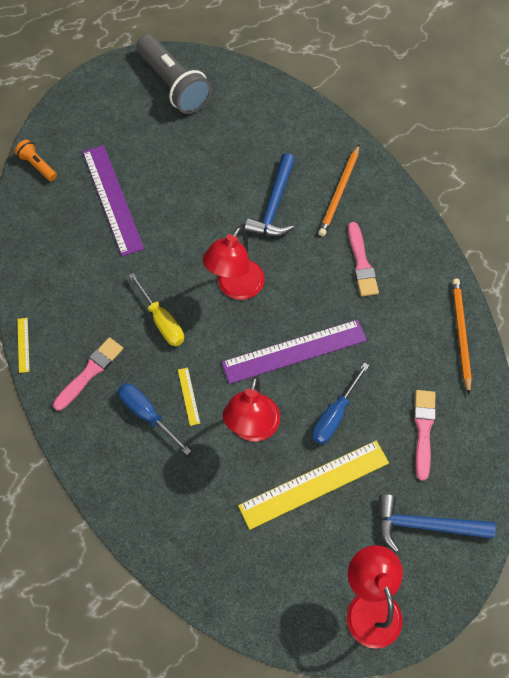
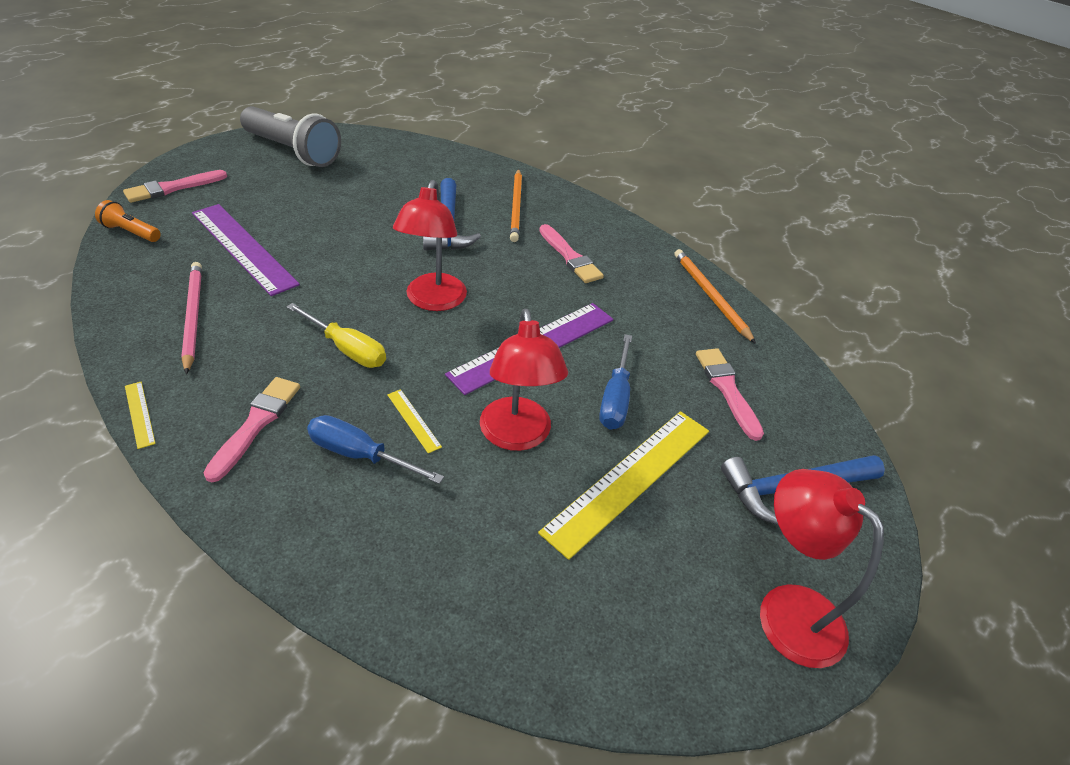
camera: 25 degrees left, 20 degrees down
none -> pink brush [123,170,227,203]
none -> pink pencil [181,262,202,374]

